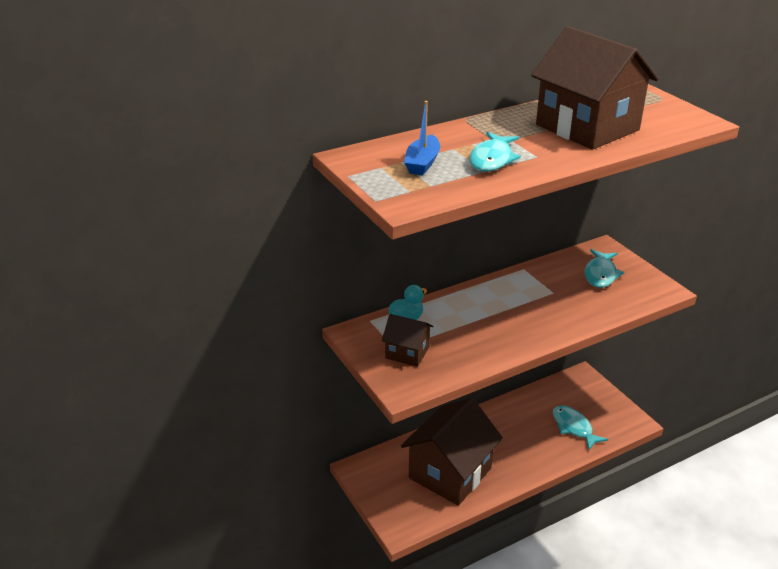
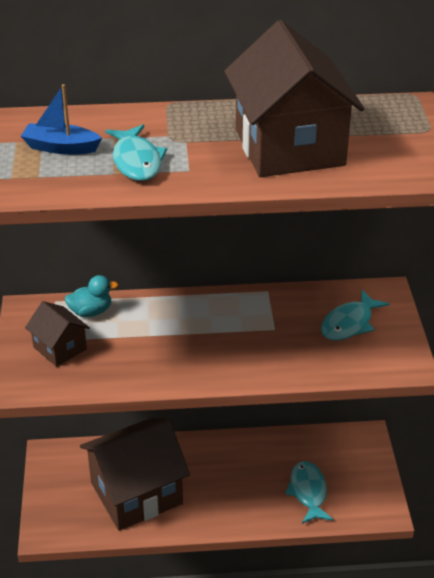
camera: 25 degrees right, 5 degrees up
blue boat [404,101,440,175] -> blue boat turned 60 degrees clockwise [21,84,102,155]
turquoise fish [469,132,521,172] -> turquoise fish turned 60 degrees counterclockwise [105,125,167,181]

